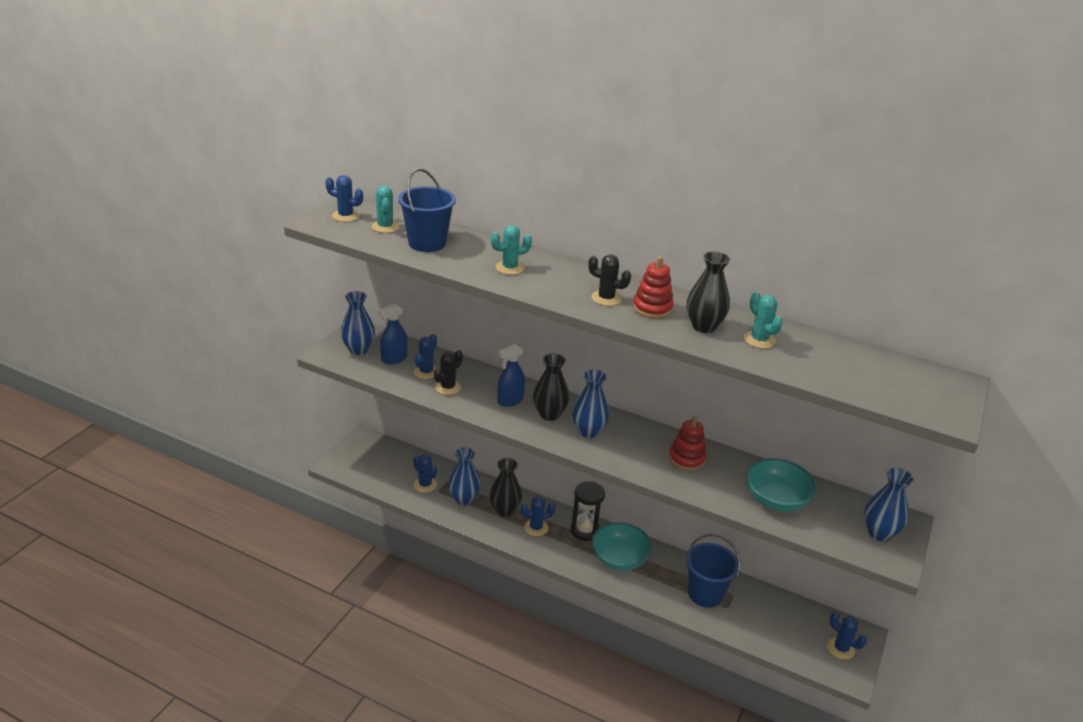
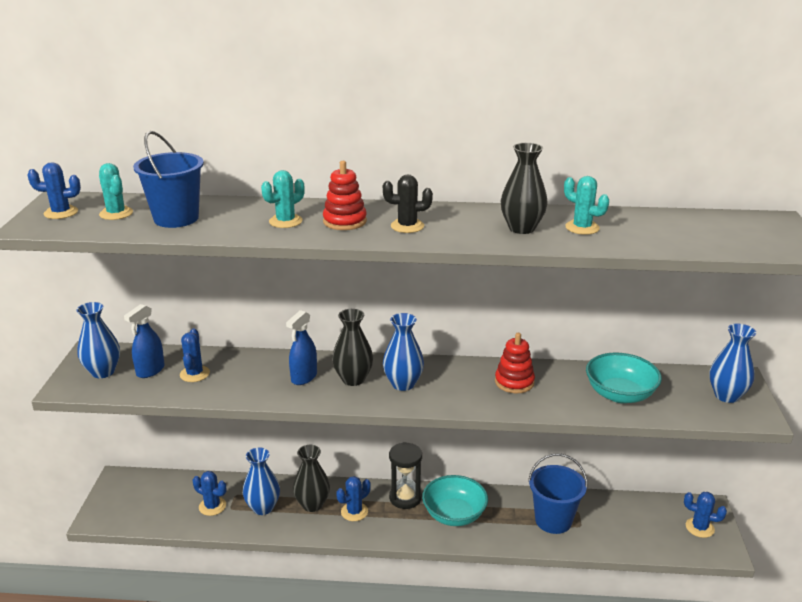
camera: 20 degrees left, 5 degrees down
black cactus [434,350,463,395] -> none
red stacking toy [633,256,674,319] -> red stacking toy moved to [323,161,367,230]

